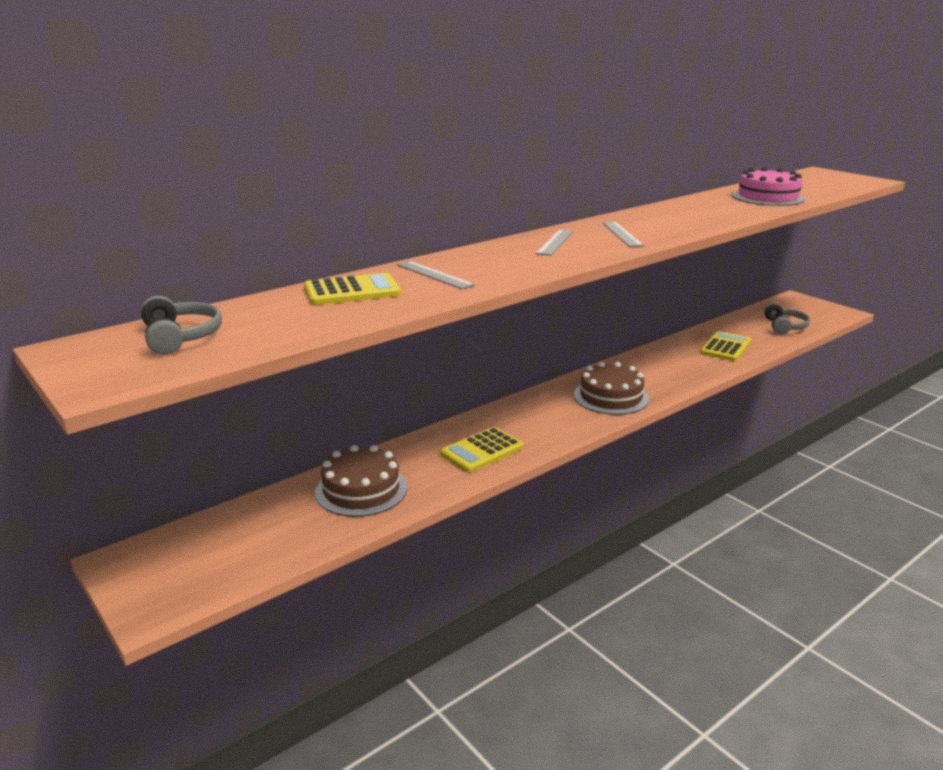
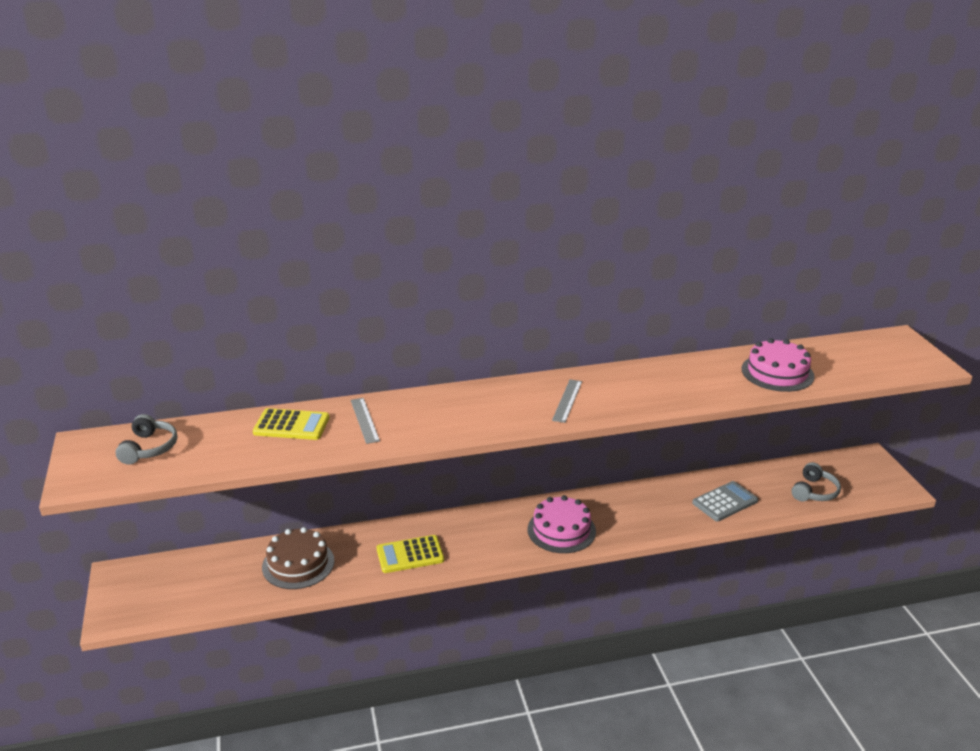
camera: 25 degrees right, 5 degrees up
grey ruler [536,229,573,256] -> none
brown cake [573,362,649,415] -> pink cake [528,495,596,553]
yellow calculator [700,331,751,361] -> grey calculator [692,481,758,522]

